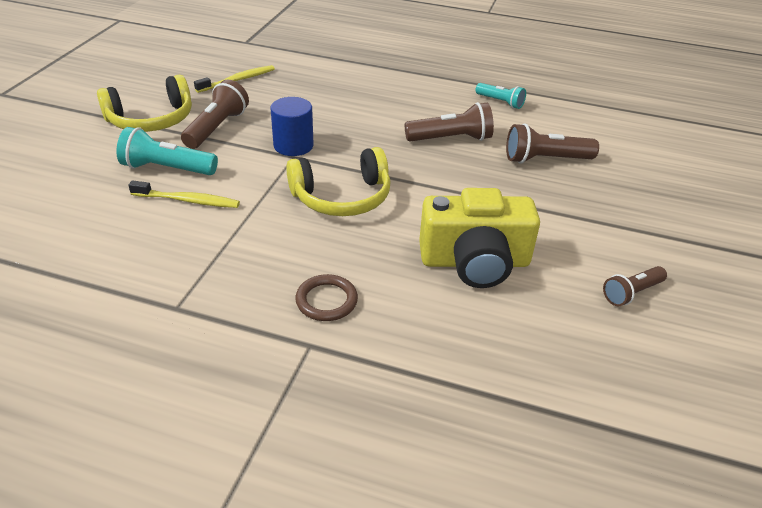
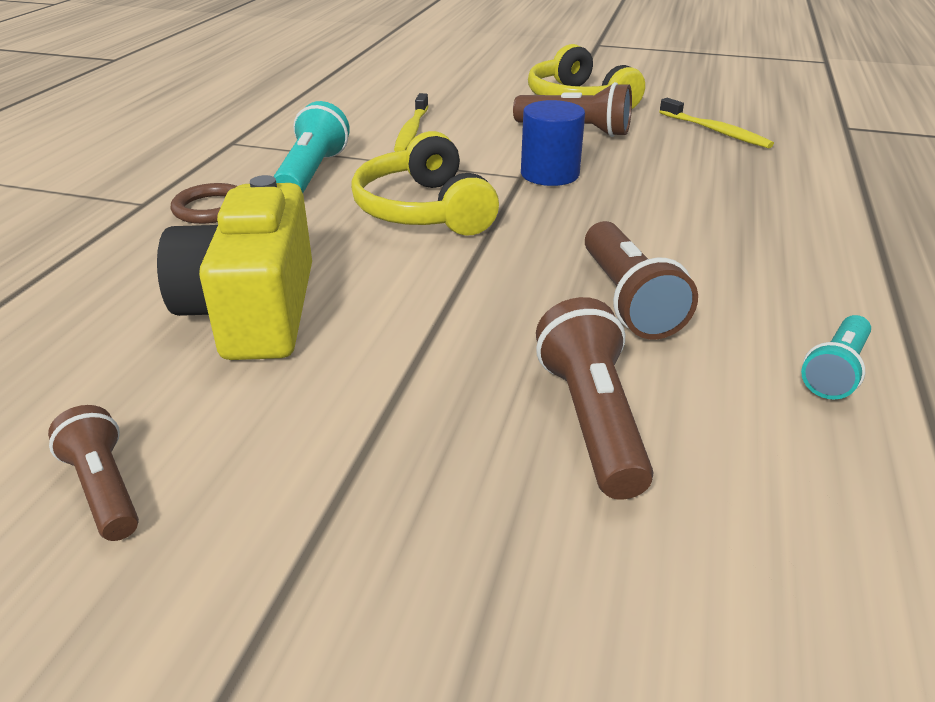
camera: 90 degrees right, 5 degrees down
turquoise flashlight [116,127,218,175] -> turquoise flashlight moved to [274,101,350,193]

